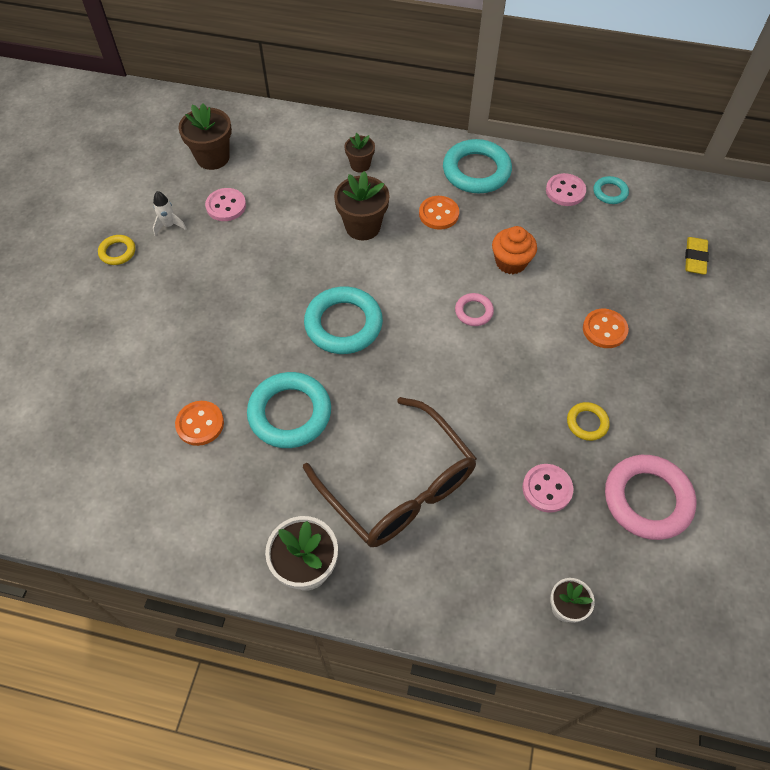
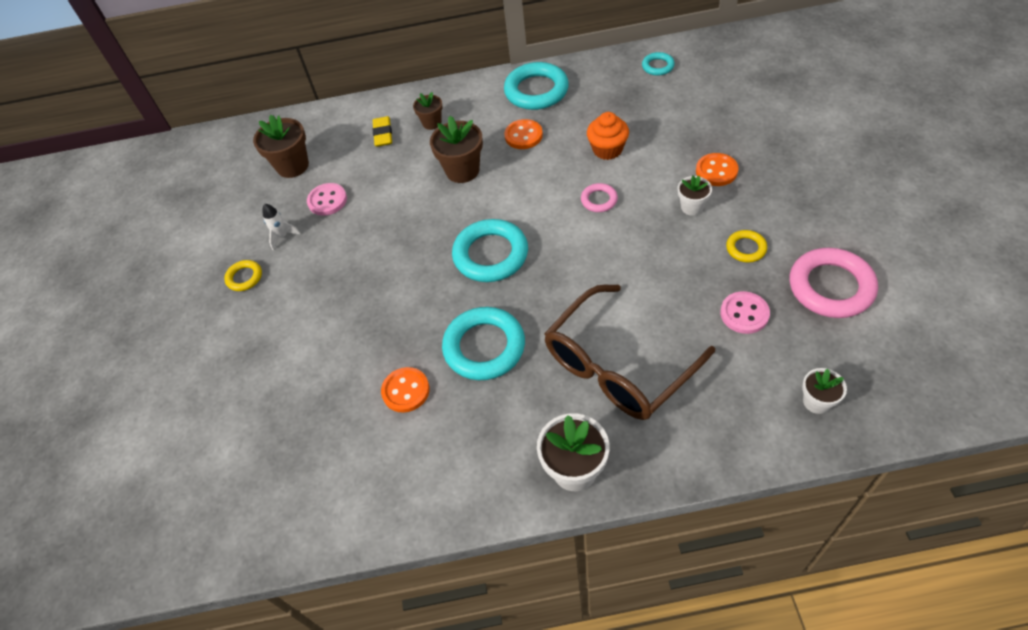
camera: 15 degrees left, 5 degrees down
brown glasses [303,397,477,547] -> brown glasses turned 105 degrees clockwise [544,285,715,420]
pink button [546,173,586,206] -> none
yellow eraser [685,237,709,274] -> yellow eraser moved to [373,116,392,147]
none -> white flower pot [678,176,712,216]

